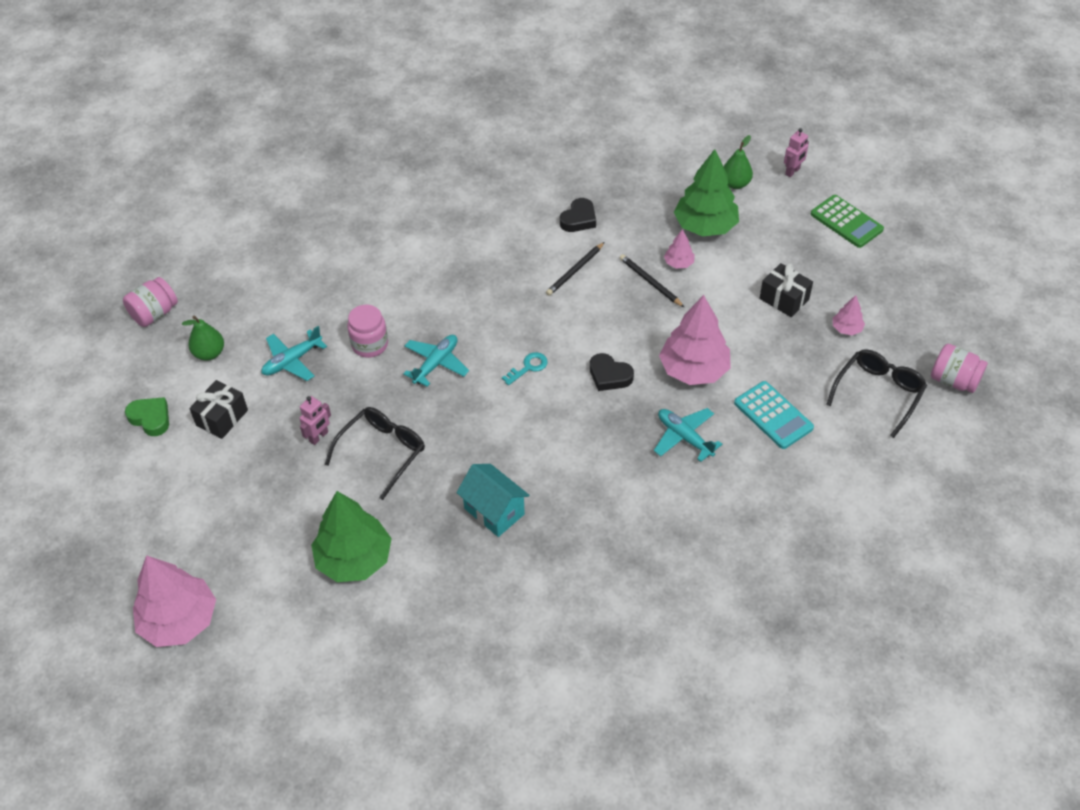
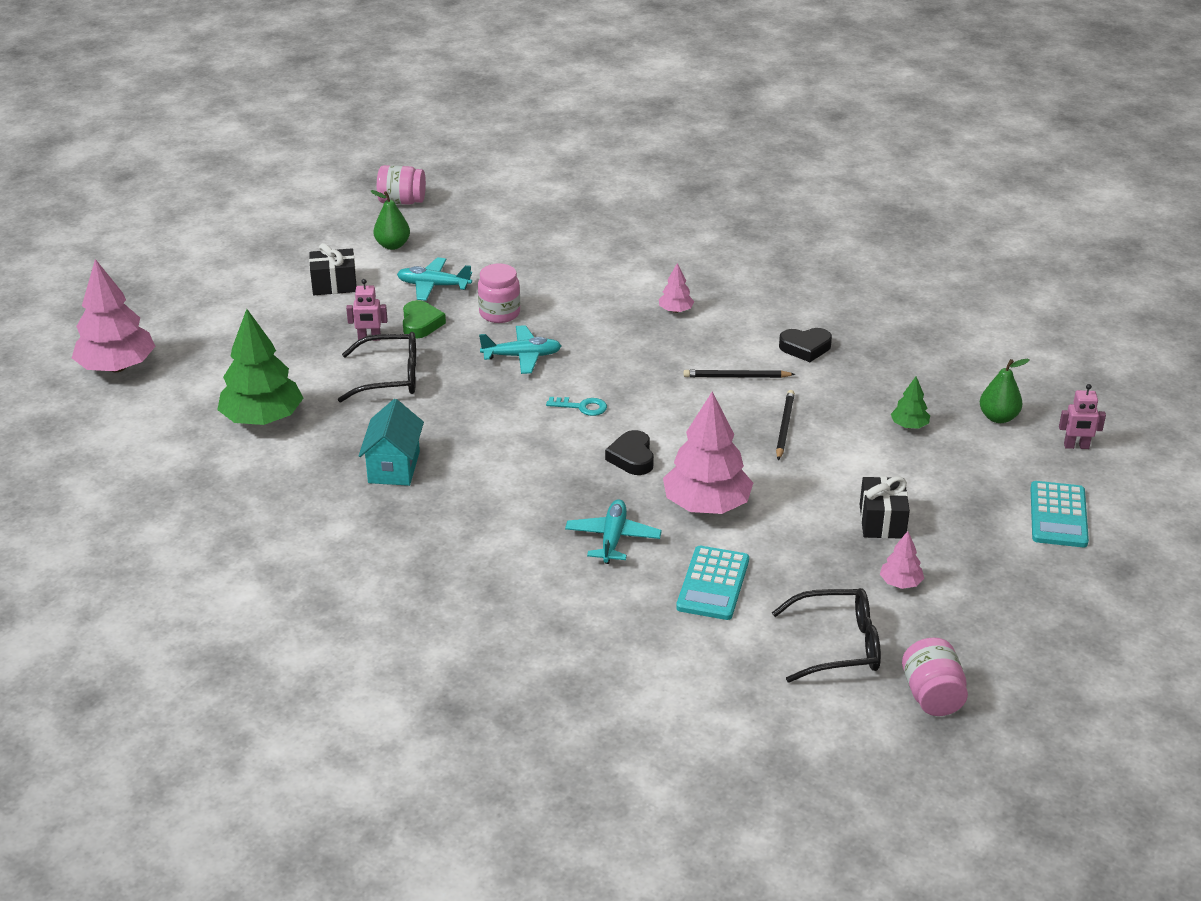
camera: 50 degrees right, 15 degrees down
green heart [125,397,169,436] -> green heart moved to [403,300,446,339]
pink tree [664,229,695,268] -> pink tree moved to [659,263,694,313]
green tree [674,149,739,236] -> green tree [891,377,930,428], size x0.46
green calculator [811,195,884,248] -> turquoise calculator [1031,481,1089,547]

